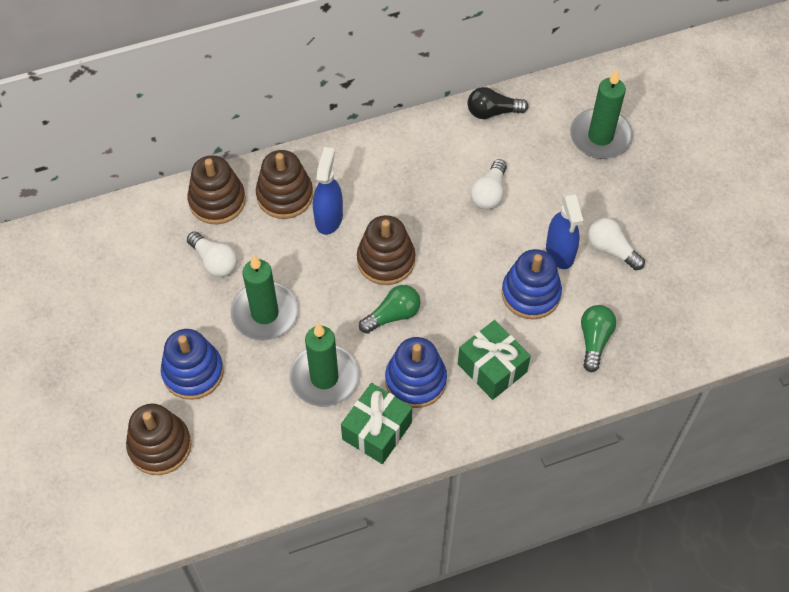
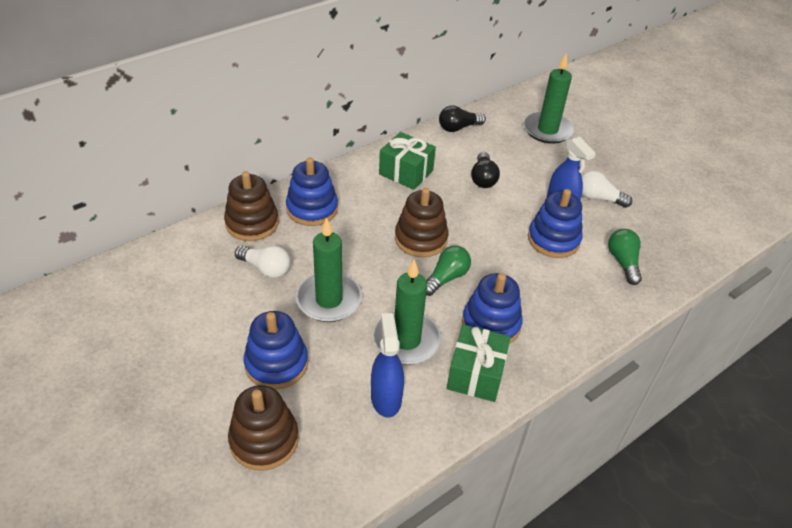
camera: 20 degrees left, 15 degrees down
brown stacking toy [256,150,313,219] -> blue stacking toy [286,157,338,226]
blue spray bottle [313,147,343,235] -> blue spray bottle moved to [371,313,404,418]
green gift [458,320,531,400] -> green gift moved to [379,132,436,190]
white light bulb [471,159,507,210] -> black light bulb [471,152,500,188]

